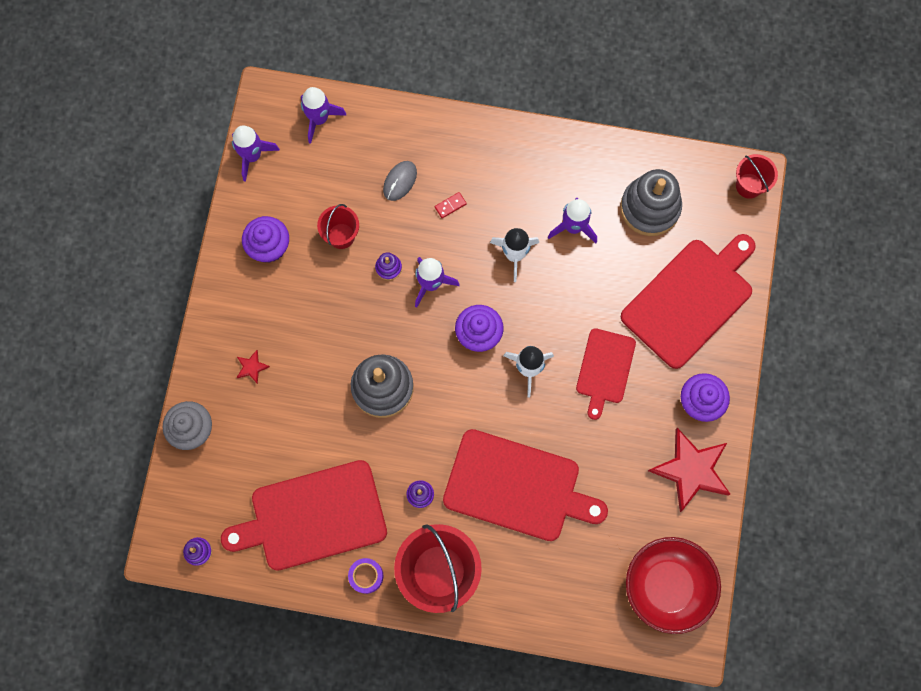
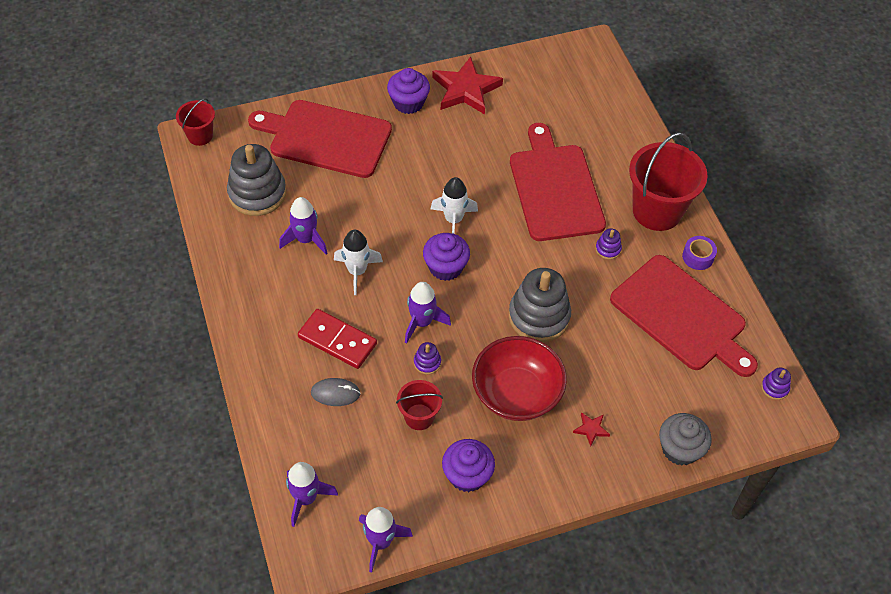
camera: 120 degrees left, 20 degrees down
red domino [435,192,467,218] -> red domino [298,309,377,369], size x2.36
red cutting board [576,328,636,420] -> none
red bowl [626,537,721,634] -> red bowl moved to [472,336,567,421]

